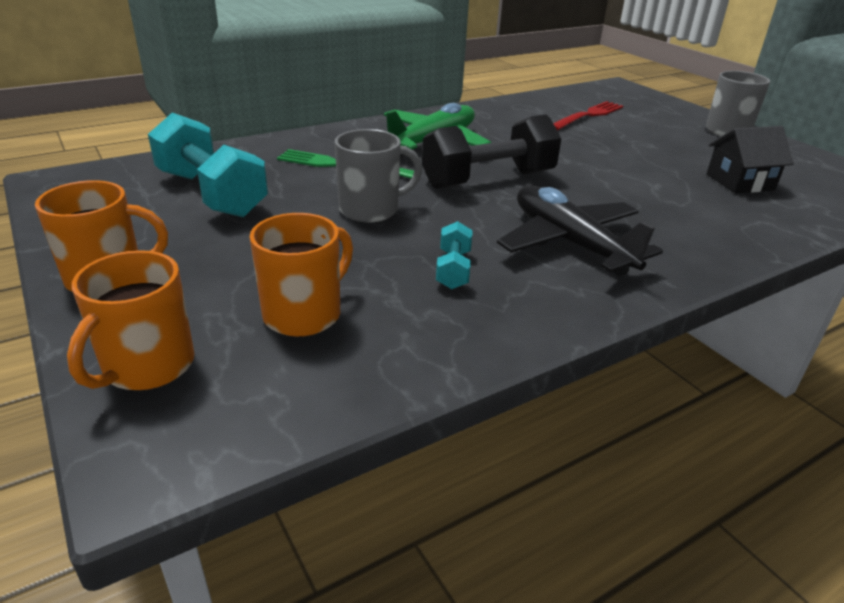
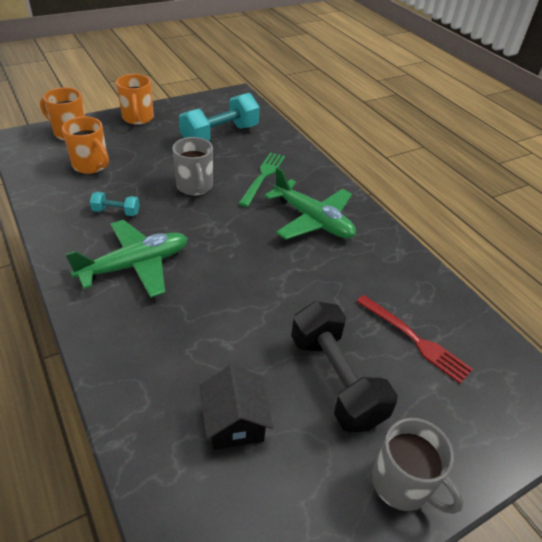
camera: 90 degrees right, 10 degrees up
black dumbbell [422,114,561,189] -> black dumbbell moved to [291,301,398,432]
black plane [497,186,663,276] -> green plane [65,220,188,298]

